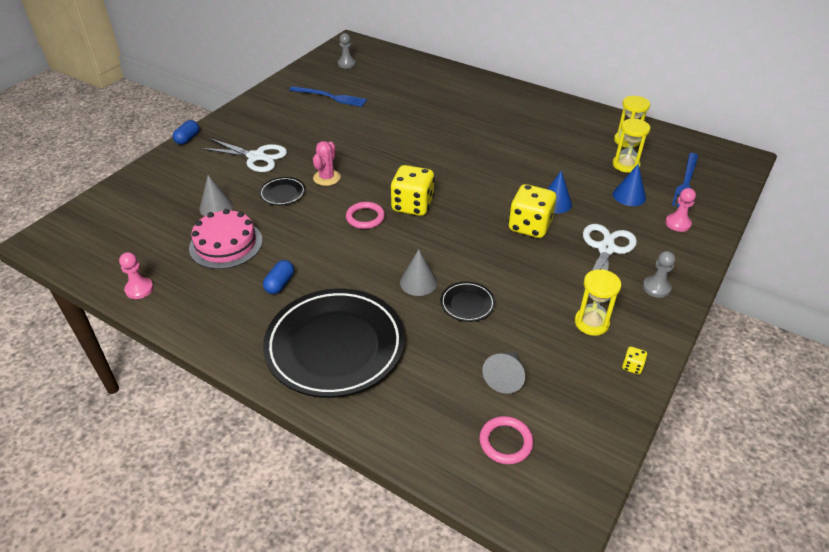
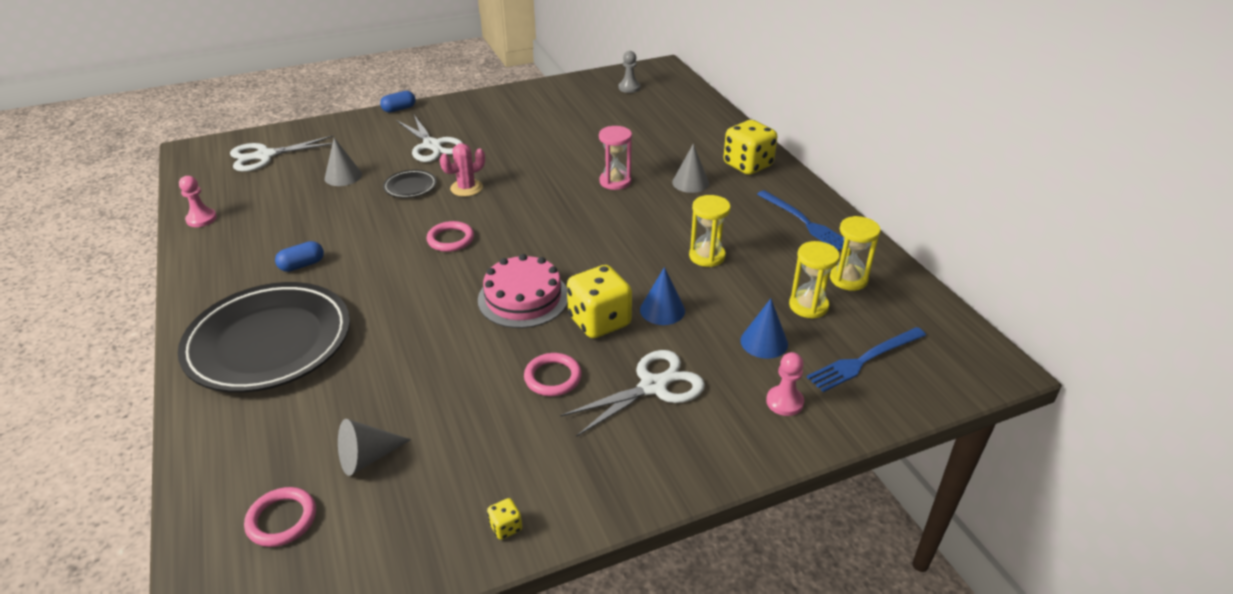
camera: 35 degrees right, 5 degrees down
pink cake [189,209,263,269] -> pink cake moved to [478,254,568,328]
blue fork [290,86,367,107] -> blue fork moved to [757,190,844,251]
yellow dice [390,165,435,216] -> yellow dice moved to [724,120,777,175]
grey cone [400,249,437,296] -> grey cone moved to [672,144,709,193]
black plate [440,282,495,322] -> none
yellow hourglass [575,269,621,336] -> yellow hourglass moved to [689,195,731,267]
grey pawn [643,251,675,298] -> none
none -> white scissors [230,135,333,172]
none -> pink ring [524,353,582,396]
none -> pink hourglass [599,126,632,190]

